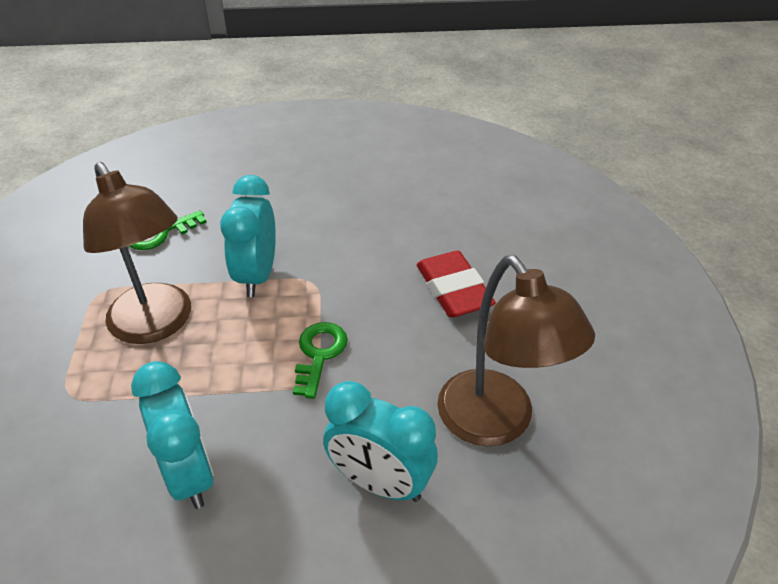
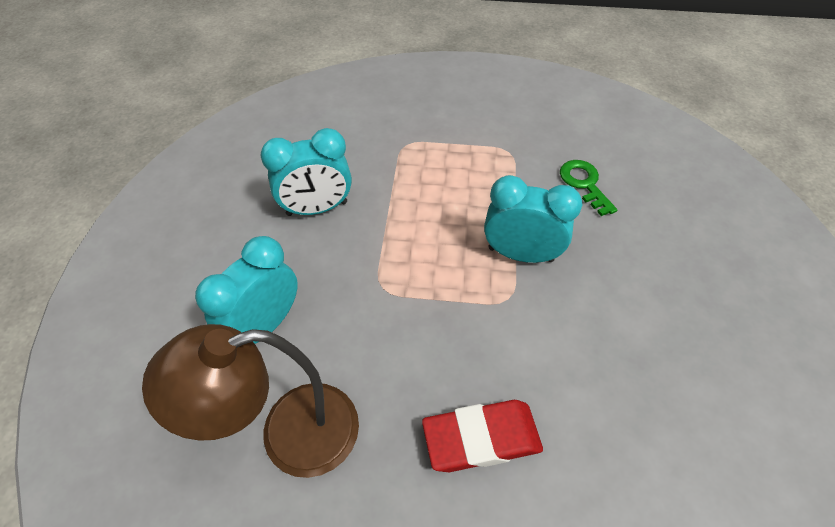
camera: 100 degrees right, 10 degrees up
brown lamp [83,162,191,344] -> none
green key [293,322,348,399] -> none

